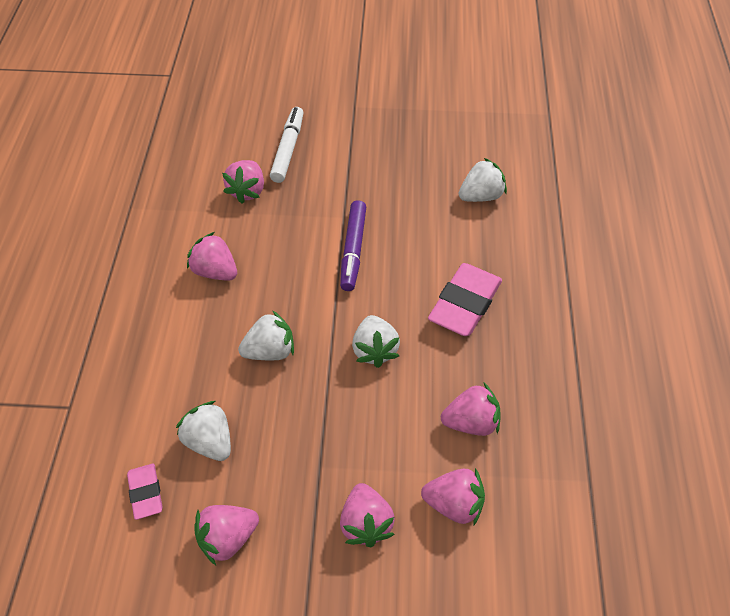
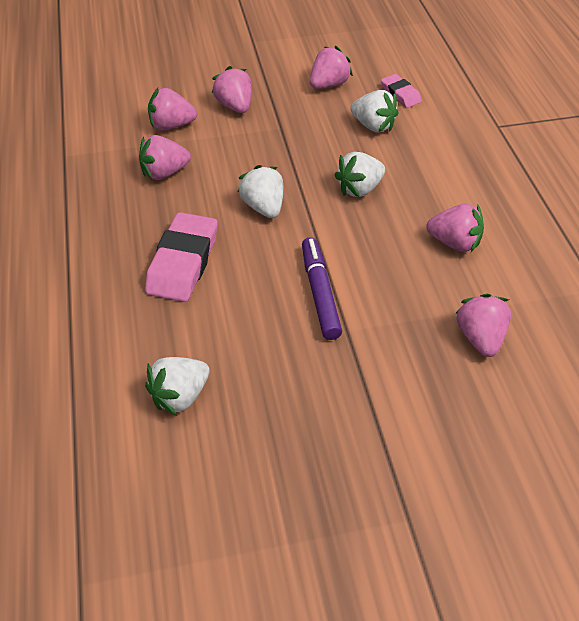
camera: 165 degrees right, 5 degrees down
white marker [270,107,304,183] -> none

